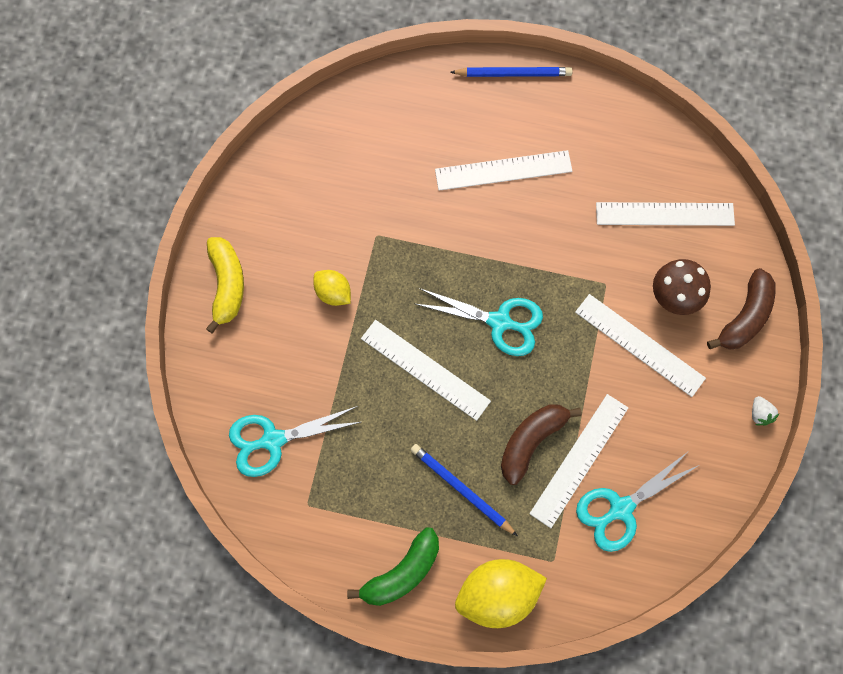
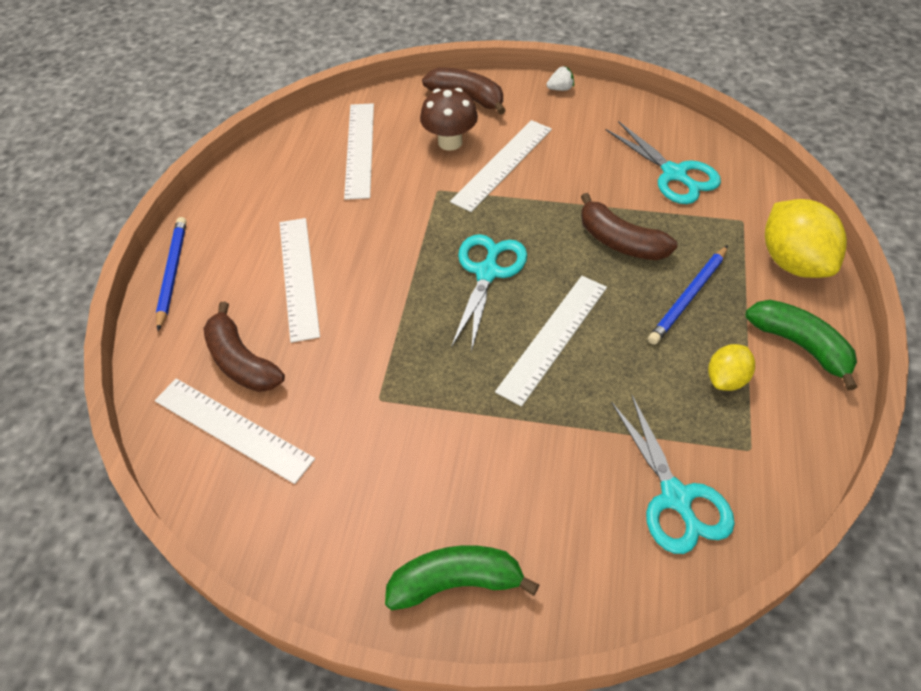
camera: 90 degrees left, 20 degrees down
yellow banana [206,237,244,334] -> green banana [385,545,539,610]
yellow lemon [313,270,351,306] -> yellow lemon moved to [708,344,755,391]
white ruler [529,394,628,528] -> white ruler moved to [155,379,315,484]
none -> brown banana [203,302,285,392]

